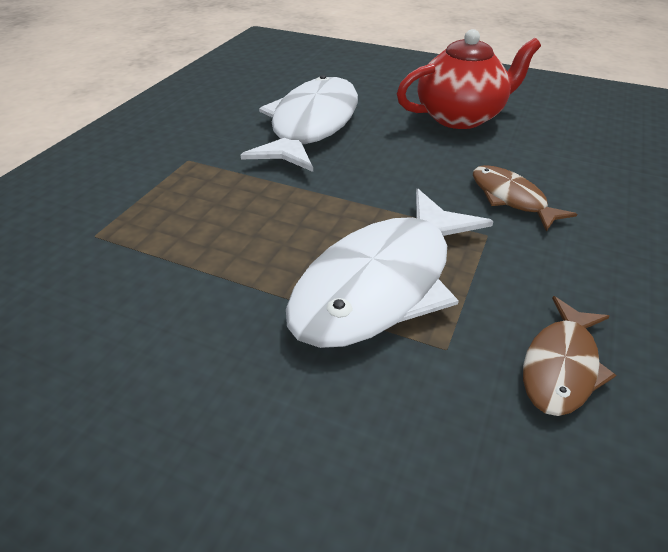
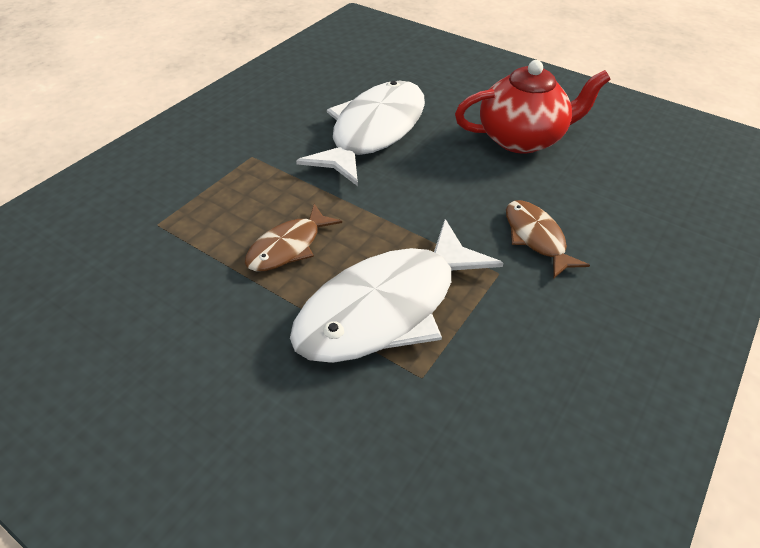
camera: 10 degrees right, 5 degrees up
brown fish [523,296,616,416] -> brown fish moved to [245,204,342,272]

